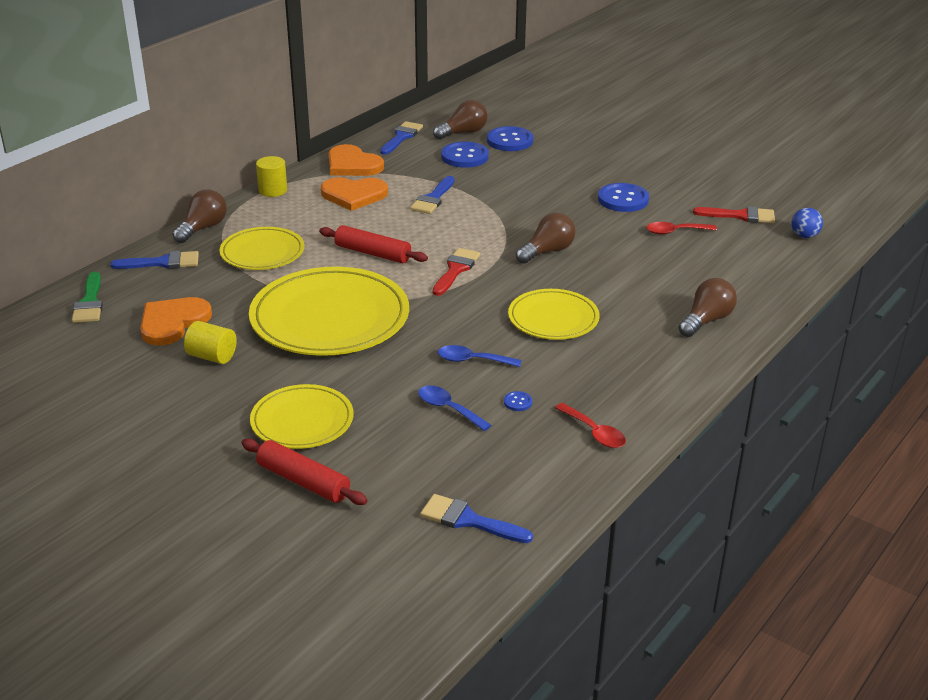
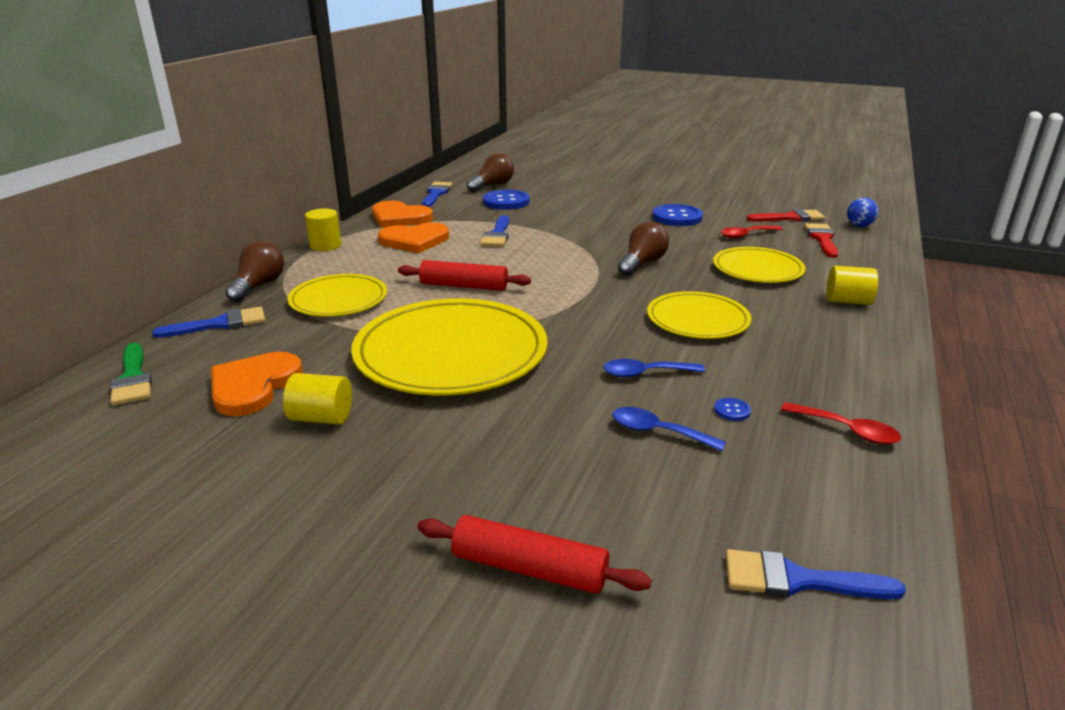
camera: 15 degrees left, 5 degrees down
yellow plate [250,384,354,449] -> yellow plate moved to [713,247,806,283]
red brush [433,248,480,296] -> red brush moved to [805,223,838,258]
blue button [487,126,533,151] -> none
brown light bulb [678,278,737,337] -> yellow cylinder [827,266,878,305]

